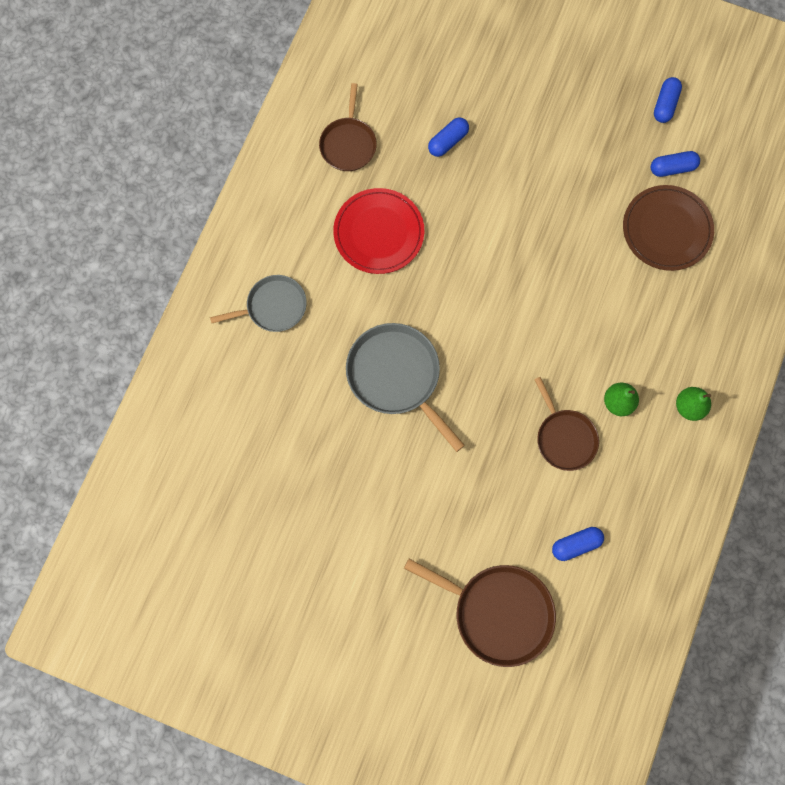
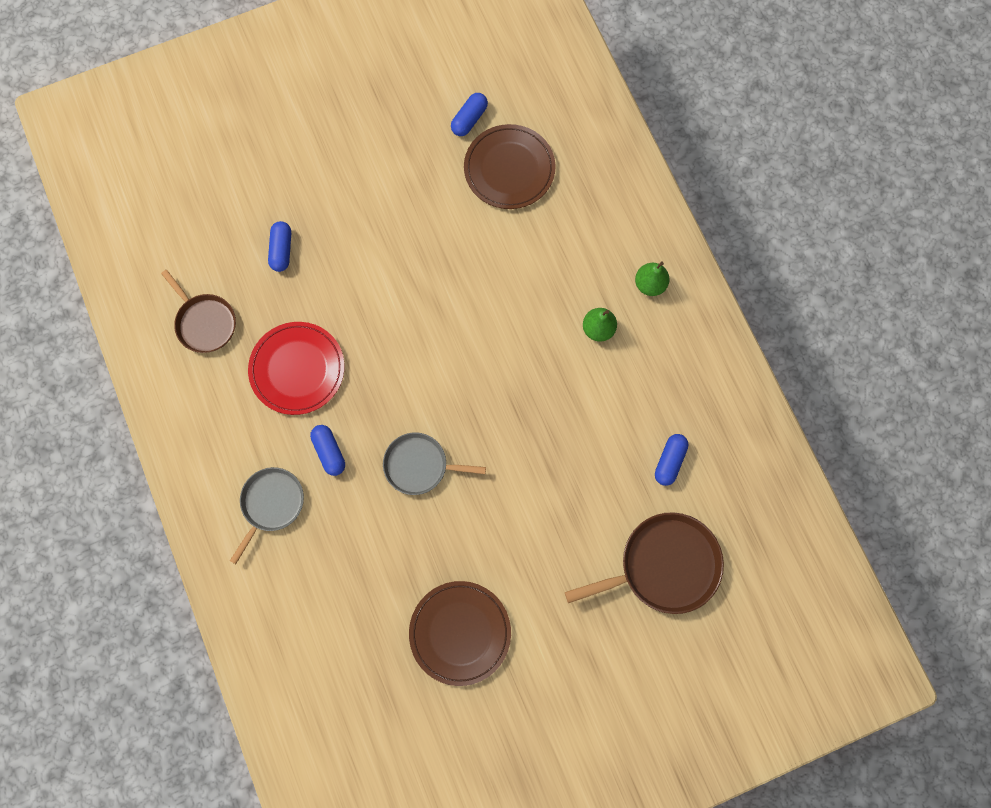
camera: 45 degrees left, 0 degrees up
grey pan [346,323,465,452] -> grey pan [383,432,486,495], size x0.65
brown pan [534,377,599,471] -> none
blue capsule [654,77,682,123] -> blue capsule moved to [310,425,345,476]
none -> brown plate [409,581,511,686]

